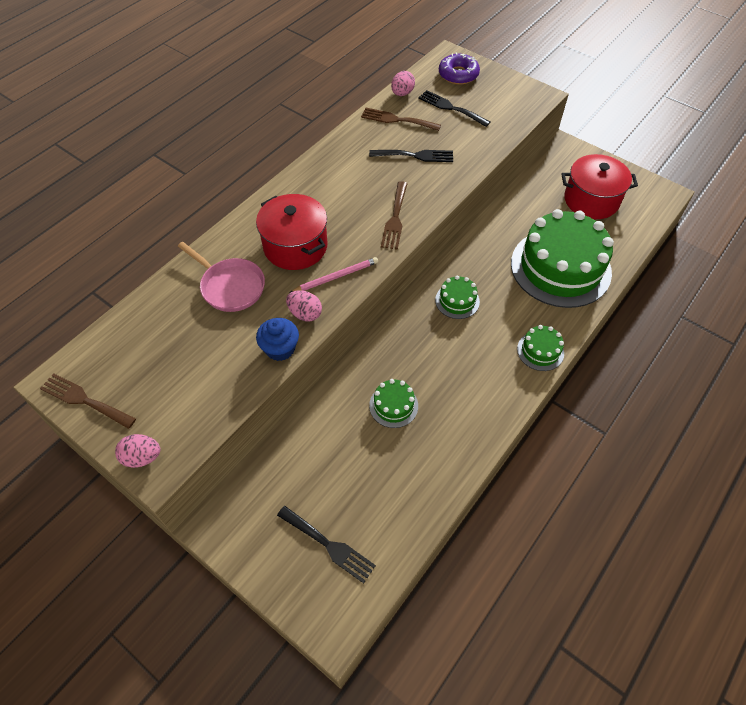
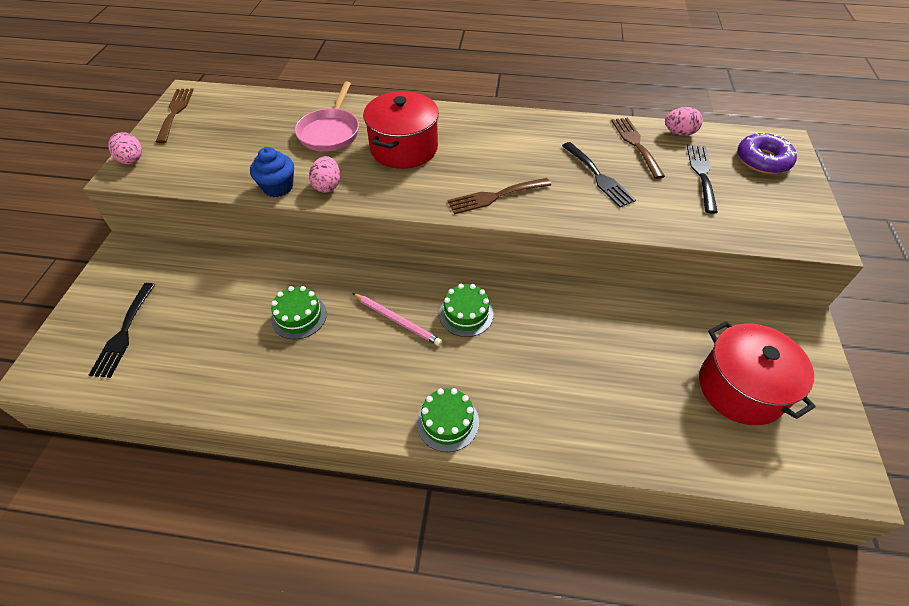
camera: 60 degrees right, 5 degrees down
pink pencil [289,257,378,293] -> pink pencil moved to [352,293,442,346]
green cake [511,209,614,308] -> none

